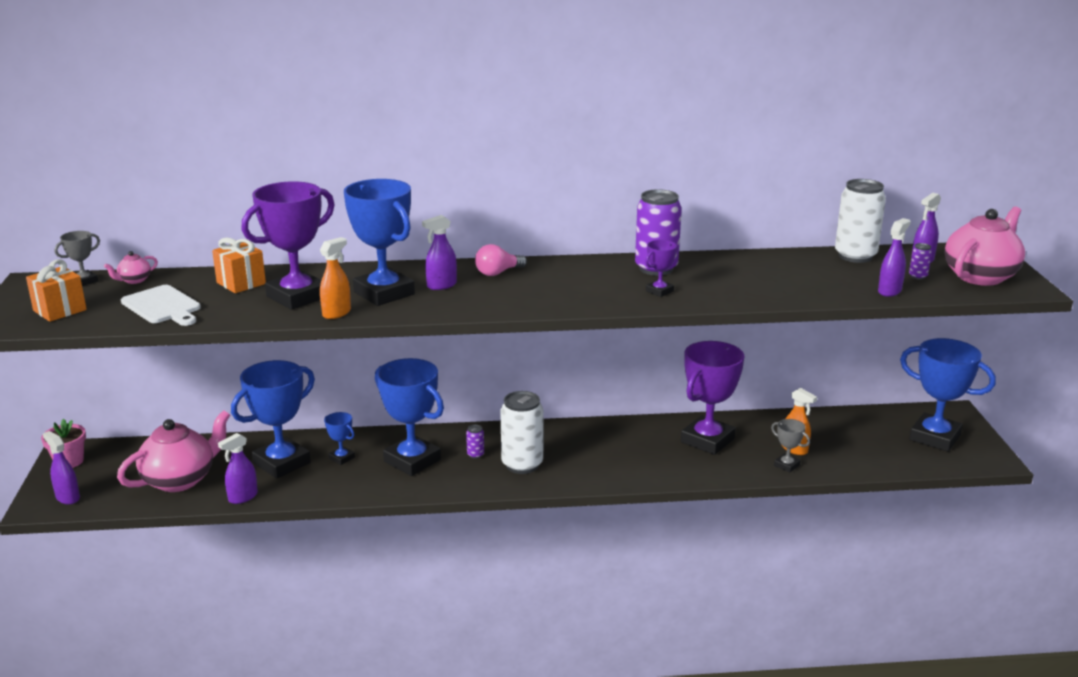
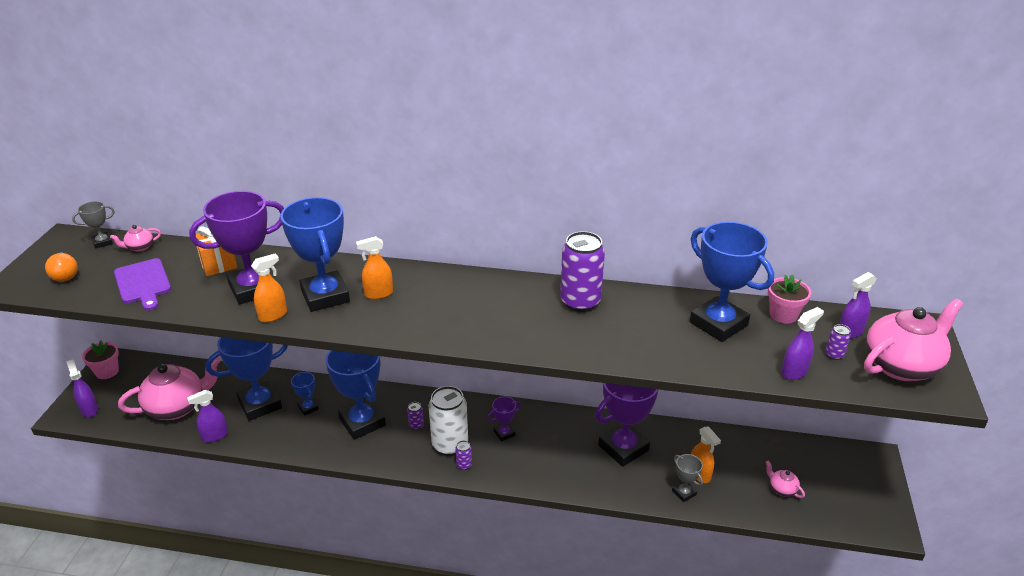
camera: 15 degrees right, 10 degrees up
orange gift [26,259,87,322] -> orange light bulb [45,253,78,282]
white cutting board [121,285,201,326] -> purple cutting board [114,258,171,311]
purple spray bottle [422,215,457,290] -> orange spray bottle [356,236,393,299]
pink light bulb [475,244,527,276] -> none
purple trophy [645,240,677,297] -> purple trophy moved to [487,397,521,442]
white can [835,179,886,263] -> pink flower pot [768,274,811,323]
blue trophy [900,338,996,452] -> blue trophy moved to [690,222,774,342]
none -> purple can [455,440,472,470]
none -> pink teapot [766,461,805,498]

